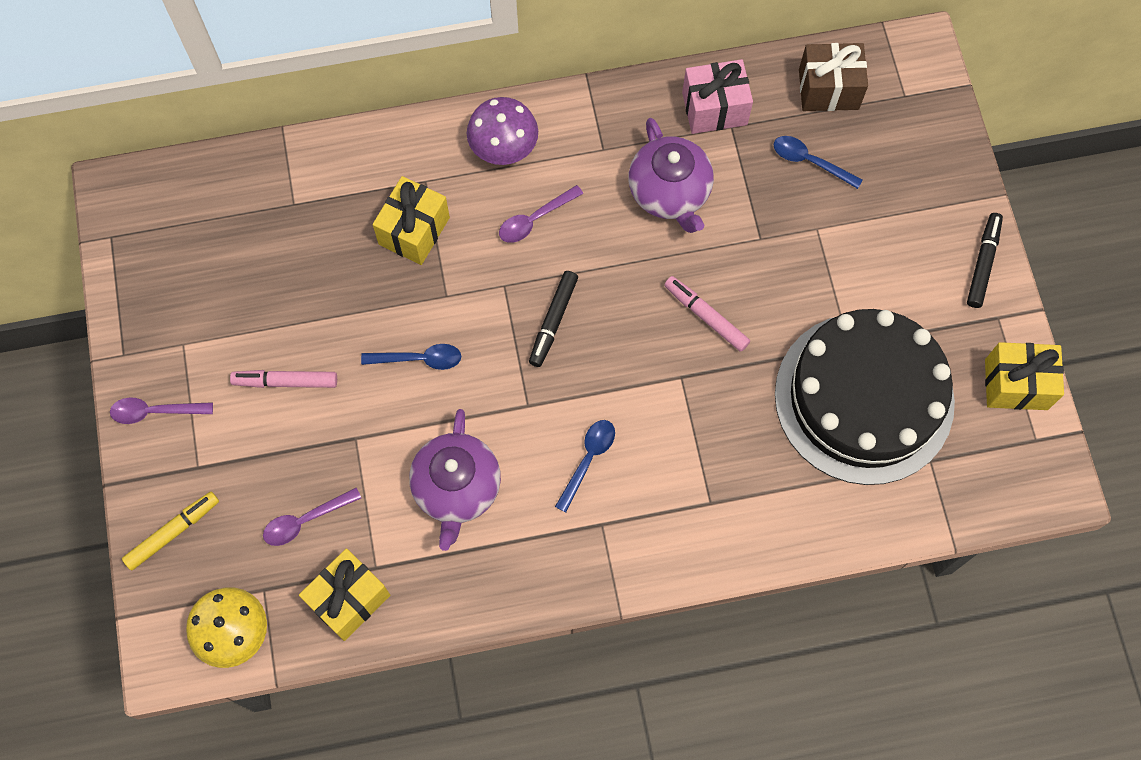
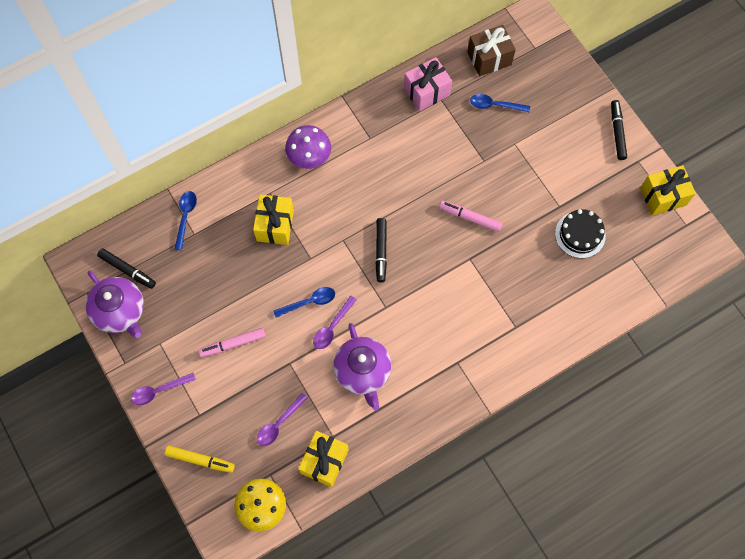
camera: 20 degrees left, 0 degrees up
yellow marker [122,492,219,571] -> yellow marker turned 75 degrees clockwise [165,446,235,473]
purple spoon [499,185,583,243] -> purple spoon moved to [313,296,357,349]
blue spoon [555,420,615,512] -> blue spoon moved to [175,191,197,250]
purple teapot [628,118,714,233] -> purple teapot moved to [86,271,144,338]
black cake [775,309,955,485] -> black cake [555,209,606,258], size x0.45
none -> black marker [97,248,156,289]

